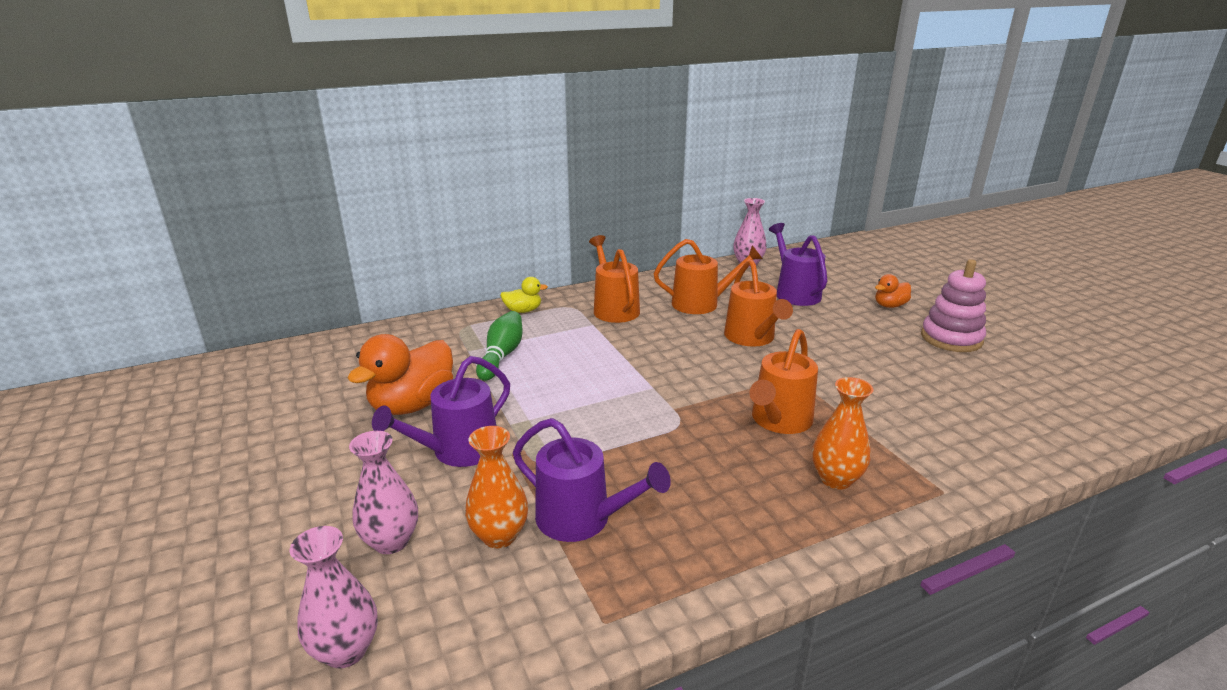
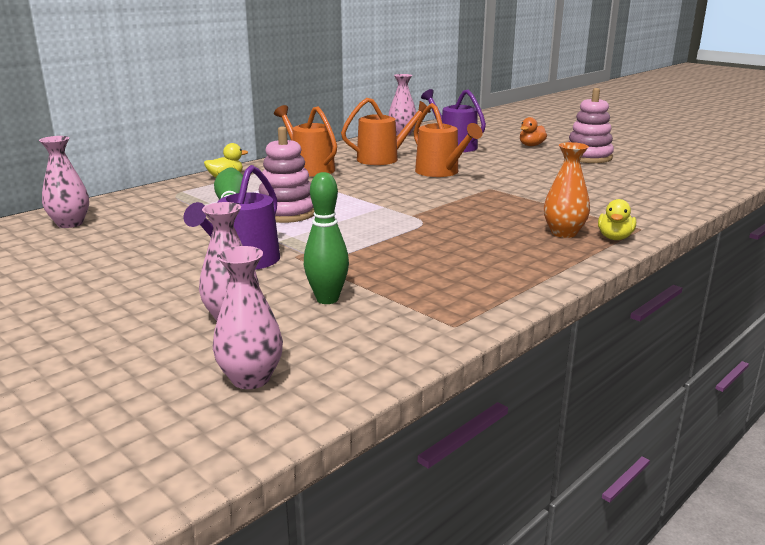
camera: 20 degrees left, 5 degrees down
orange duck [348,334,453,415] -> none
orange vase [465,426,528,548] -> green bowling pin [304,172,349,304]
purple watering can [513,418,671,542] -> none
orange watering can [749,329,818,434] -> none
none -> pink vase [39,136,89,228]
none -> pink stacking toy [258,127,314,223]
none -> yellow duck [598,199,636,240]

